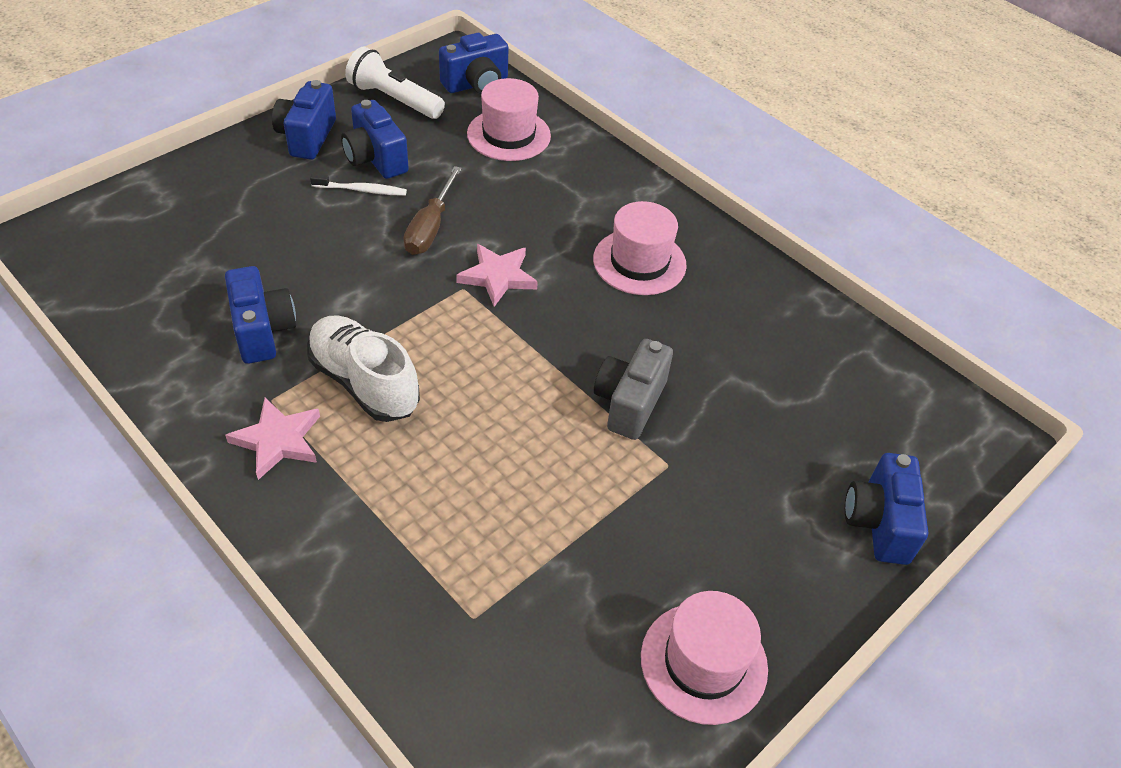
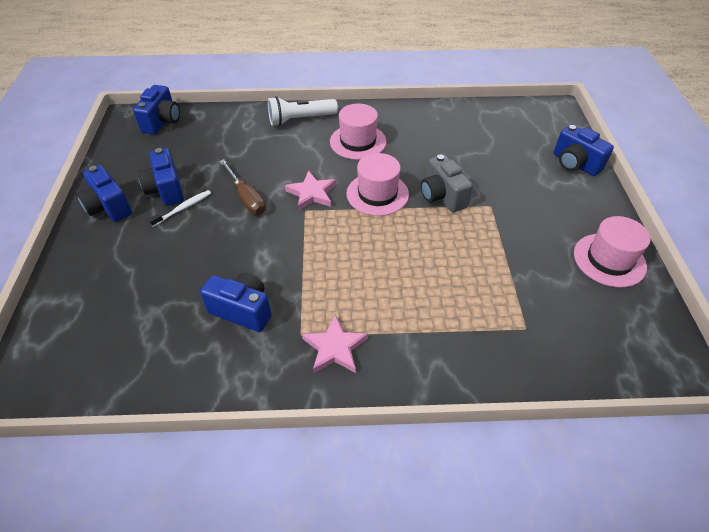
camera: 45 degrees left, 0 degrees up
white shoe [307,315,420,422] -> none
blue camera [341,100,409,179] -> blue camera turned 60 degrees clockwise [138,148,184,206]
white flashlight [345,47,445,119] -> white flashlight moved to [268,96,338,126]
pink hat [467,78,551,161] -> pink hat moved to [347,153,409,216]

